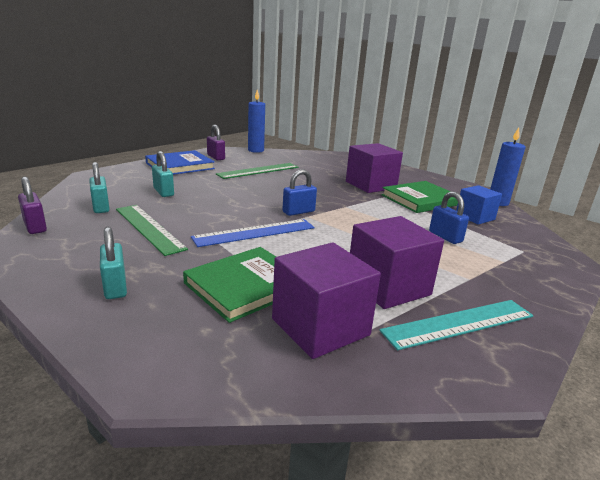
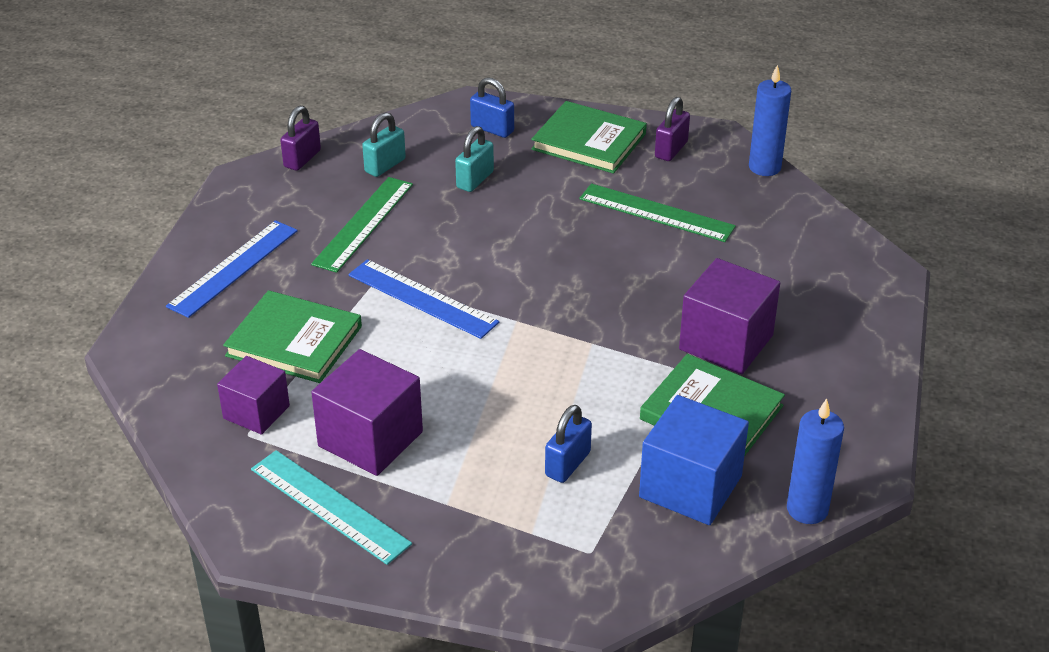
camera: 65 degrees right, 15 degrees up
turquoise padlock [100,227,127,299] -> blue ruler [166,220,298,318]
blue book [145,150,215,175] -> green book [531,101,647,174]
purple cube [272,242,381,359] -> purple cube [217,356,290,435], size x0.65
blue padlock [282,169,317,216] -> blue padlock moved to [470,77,514,138]
blue cube [456,185,502,225] -> blue cube [639,395,749,525], size x1.55

